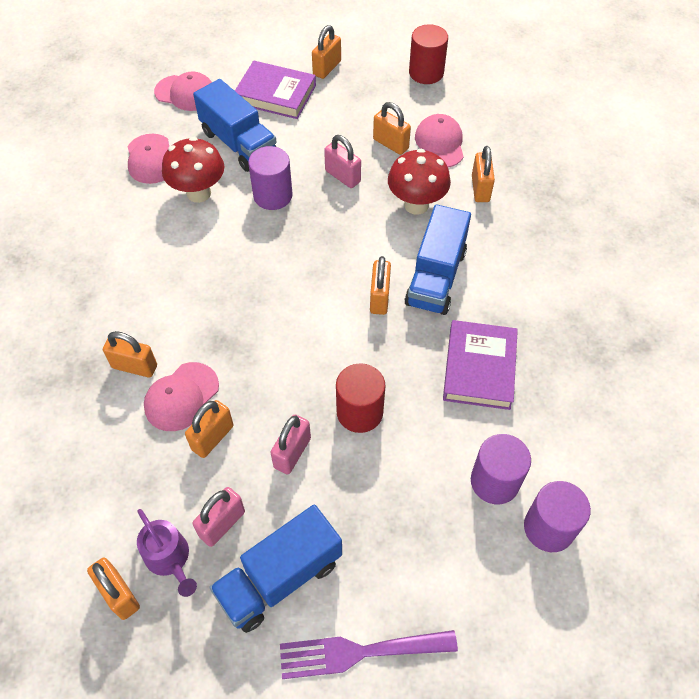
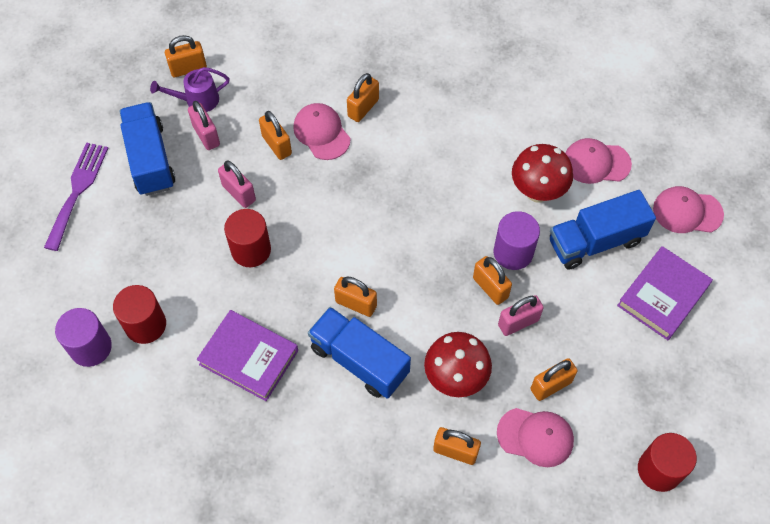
camera: 110 degrees right, 5 degrees up
pink cap [154,72,212,111] -> pink cap turned 60 degrees clockwise [653,186,724,233]
orange padlock [312,25,341,79] -> orange padlock moved to [473,256,512,305]
purple cylinder [471,434,531,504] -> red cylinder [113,285,166,344]

